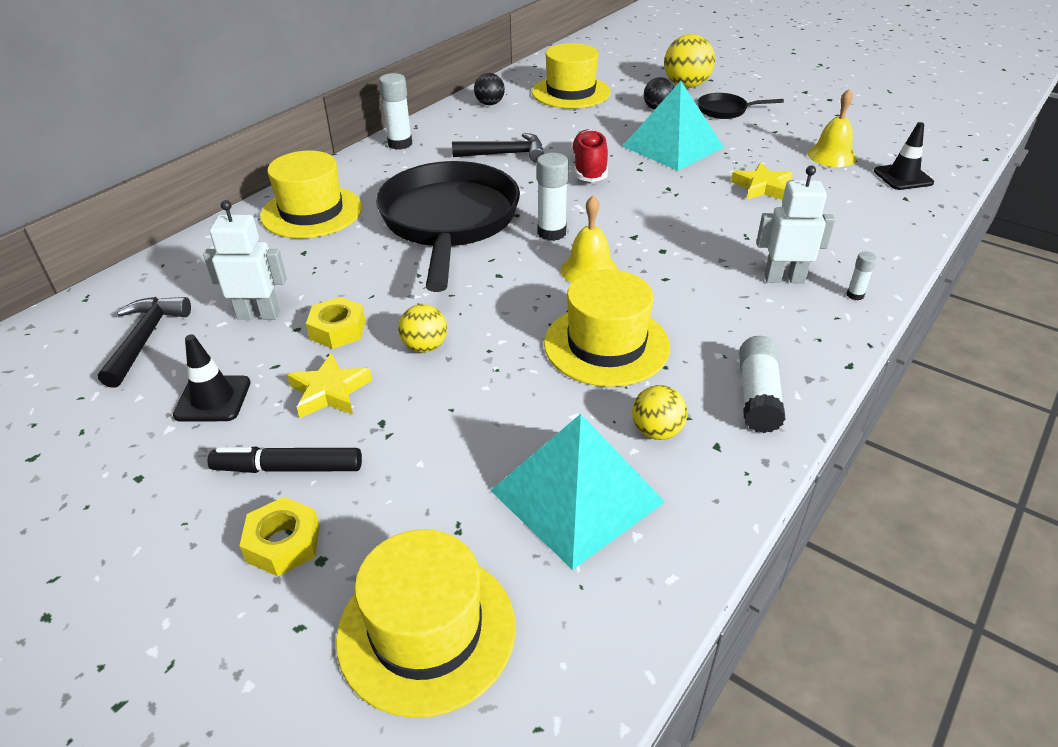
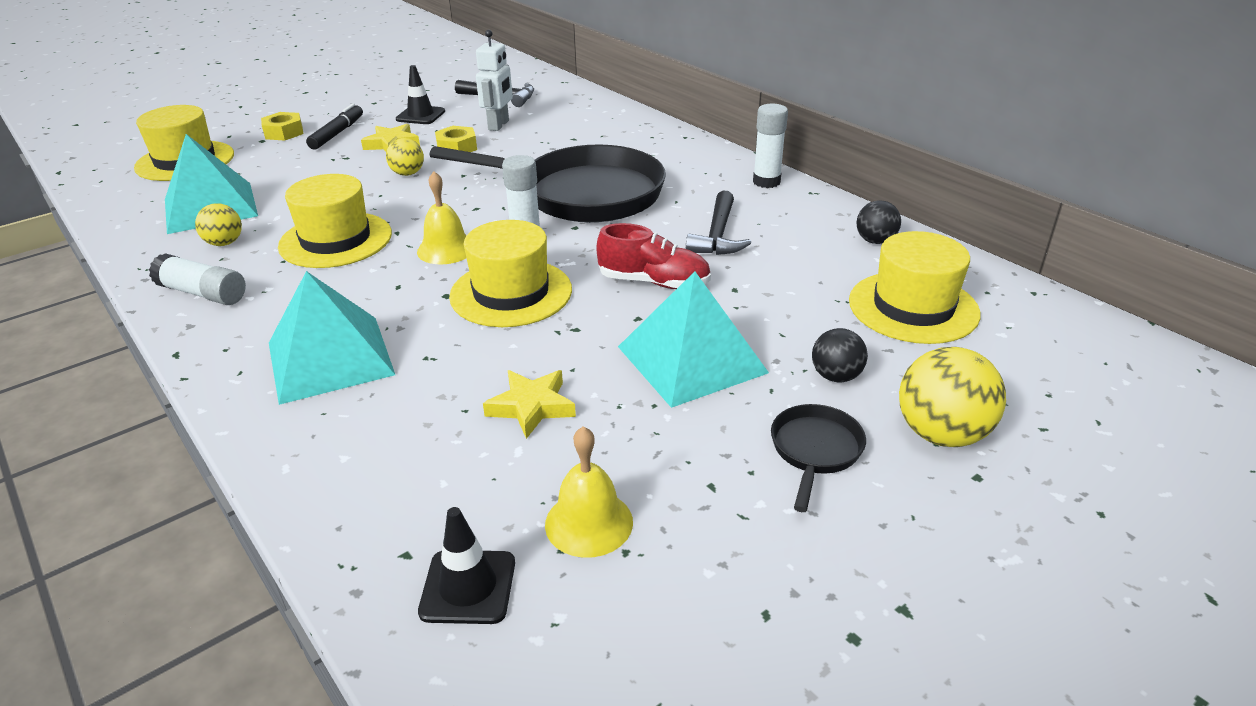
camera: 105 degrees right, 5 degrees down
yellow hat [260,151,362,238] -> yellow hat moved to [449,220,572,327]
white robot [756,166,835,283] -> turquoise pyramid [269,271,395,405]
white glue stick [847,252,877,300] -> none

